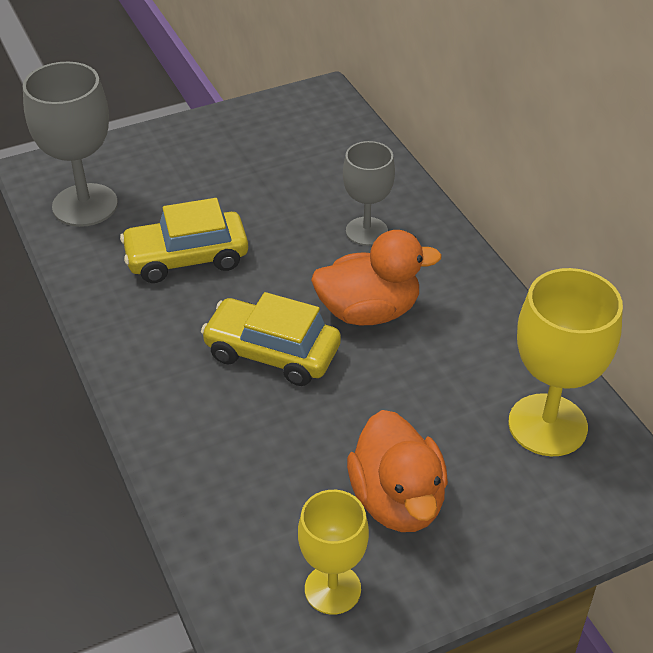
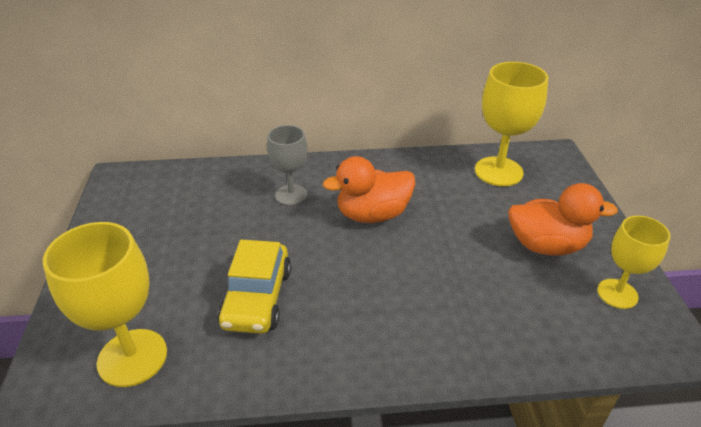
camera: 70 degrees left, 5 degrees down
grey goblet [23,62,118,227] -> yellow goblet [43,222,167,387]
yellow car [201,292,341,386] -> none
orange duck [311,230,442,325] -> orange duck turned 120 degrees counterclockwise [323,156,416,223]

